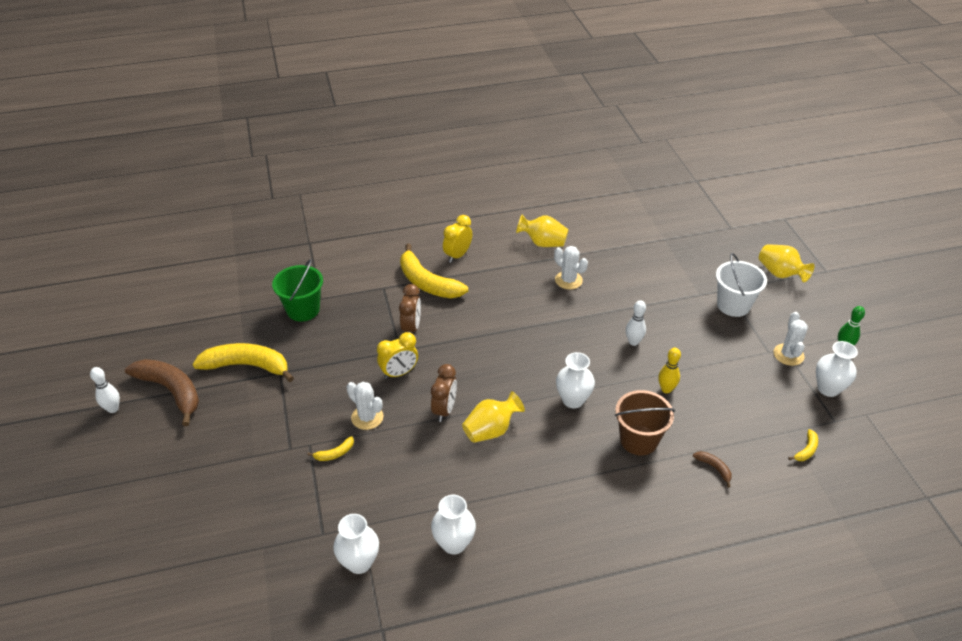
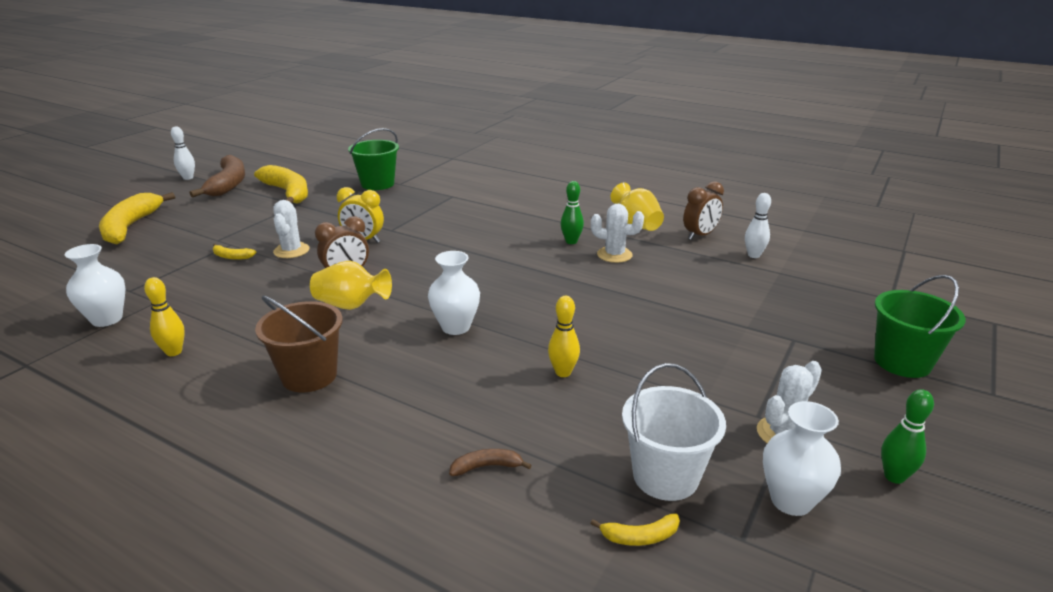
camera: 45 degrees right, 15 degrees down
brown clock [399,284,421,333] -> brown clock moved to [683,181,724,240]
yellow banana [400,244,468,298] -> yellow banana moved to [99,192,175,244]
white vase [431,495,476,555] -> yellow bowling pin [144,277,185,356]
yellow clock [443,215,472,263] -> none
white cactus [554,246,588,290] -> white cactus turned 75 degrees counterclockwise [591,204,644,263]
brown bucket [615,390,675,455] -> brown bucket moved to [255,295,343,392]
white bowling pin [626,300,646,346] -> white bowling pin moved to [745,193,771,258]
brown banana [693,451,732,487] -> brown banana turned 105 degrees counterclockwise [449,449,532,476]
white bucket [716,253,767,317] -> white bucket moved to [622,363,726,501]
yellow vase [759,244,814,282] -> green bucket [874,275,966,378]
none -> green bowling pin [561,181,584,244]

